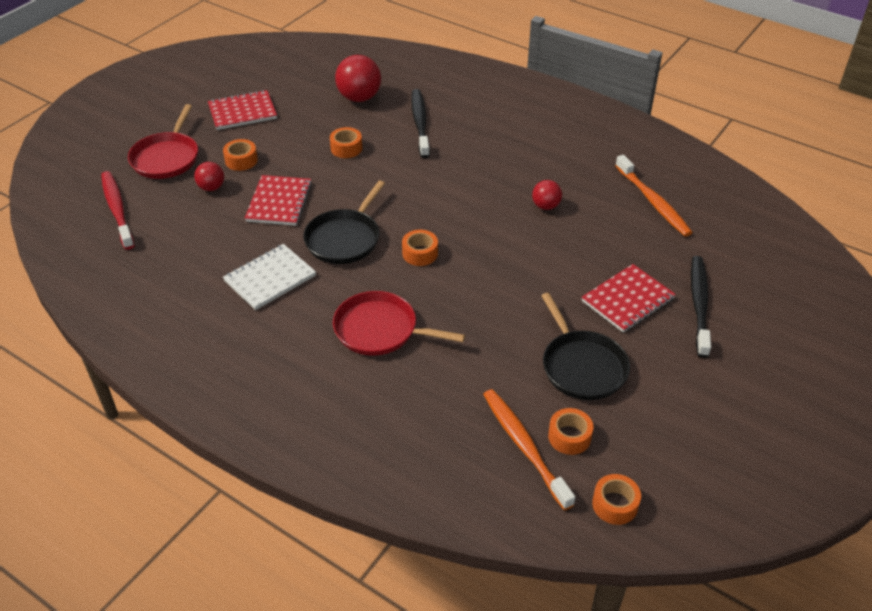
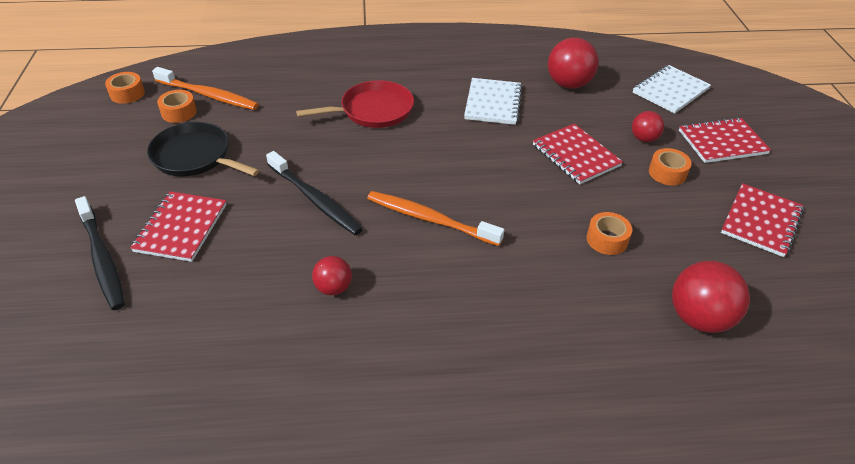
camera: 140 degrees right, 0 degrees up
red toothbrush [101,171,135,250] -> white notebook [633,65,711,114]
red pan [128,104,198,179] -> red notebook [679,117,771,163]
black pan [303,181,385,264] -> none
orange tape [402,230,438,266] -> none
black toothbrush [411,89,430,158] -> black toothbrush moved to [266,151,363,235]
orange toothbrush [615,155,693,237] -> orange toothbrush moved to [367,191,504,246]
none -> red ball [548,37,599,89]

